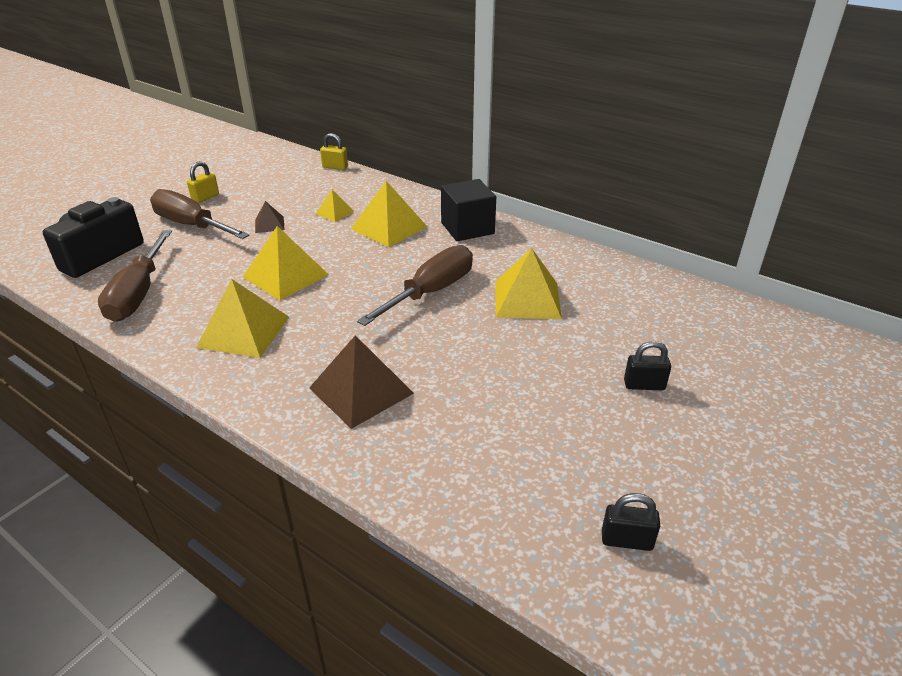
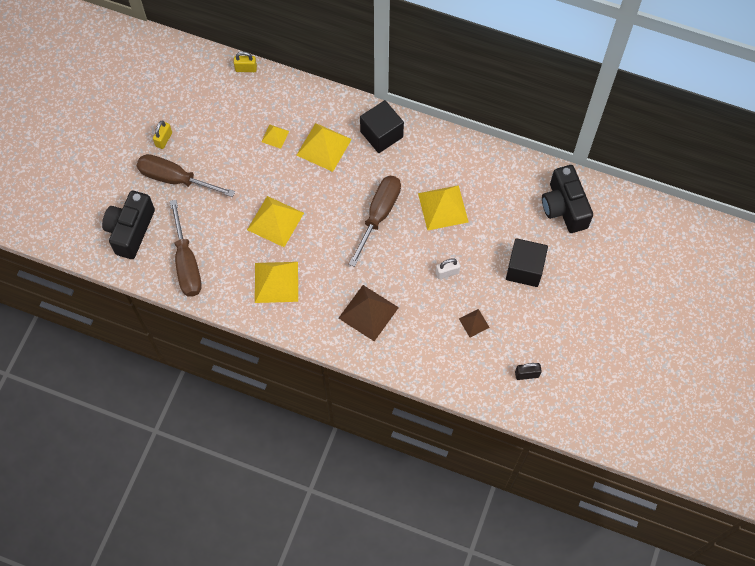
camera: 15 degrees left, 30 degrees up
brown pyramid [255,201,285,233] -> brown pyramid moved to [459,309,490,337]
black padlock [624,341,671,390] -> black cube [506,238,548,287]
none -> white padlock [436,258,460,279]
none -> black camera [542,165,593,233]

